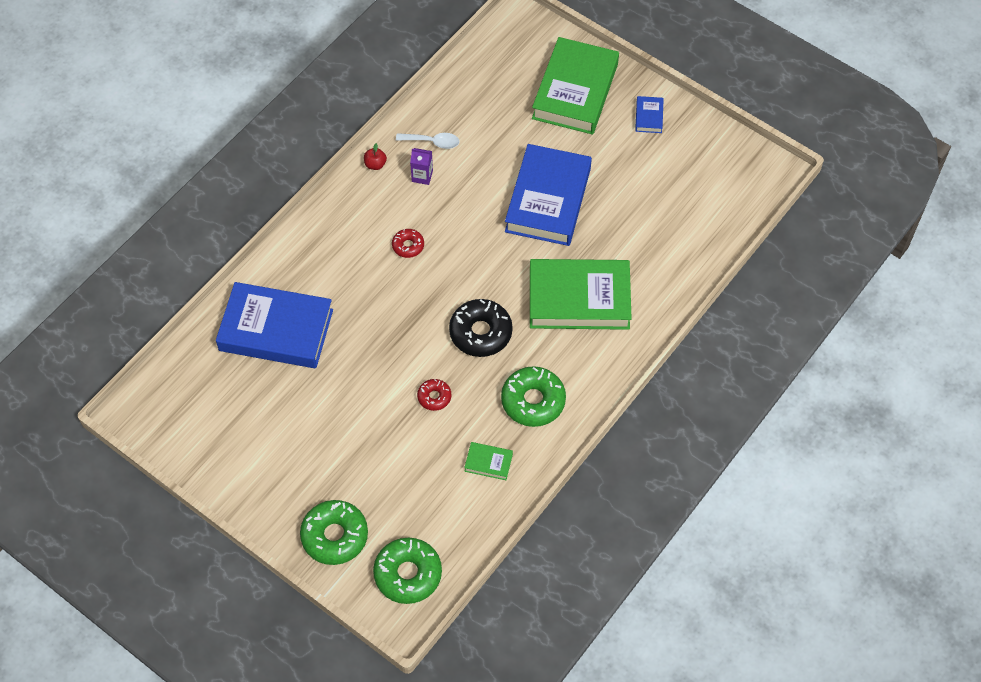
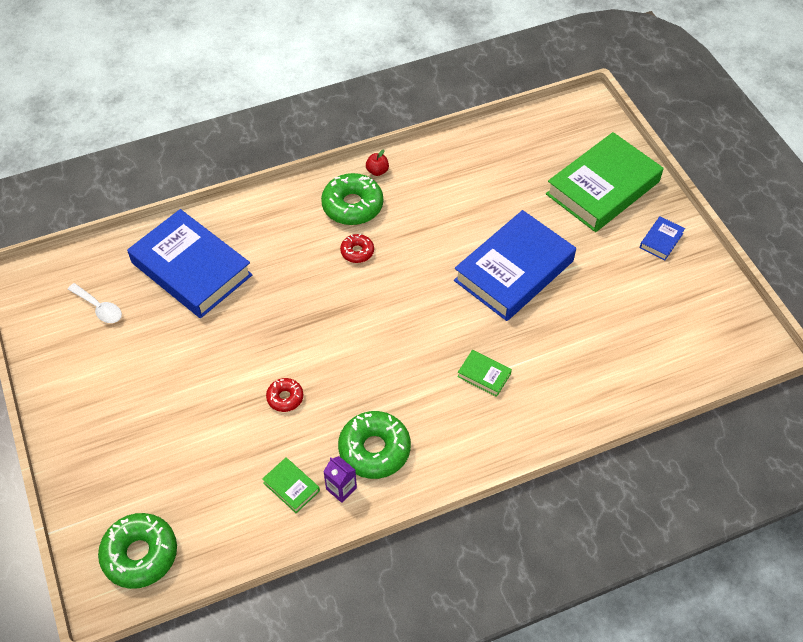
camera: 30 degrees right, 5 degrees down
green donut [300,500,368,565] -> green donut moved to [321,173,383,225]
white spoon [396,133,459,149] -> white spoon moved to [68,283,122,323]
purple carton [410,148,433,185] -> purple carton moved to [323,456,357,503]
black donut [449,299,513,357] -> none
green book [530,259,632,330] -> green book [457,350,512,397], size x0.41

